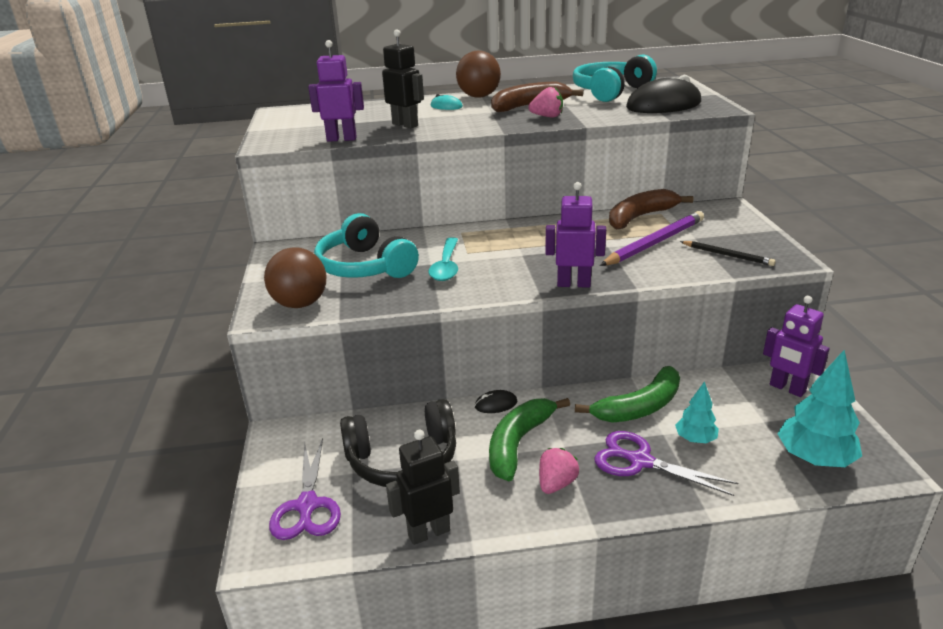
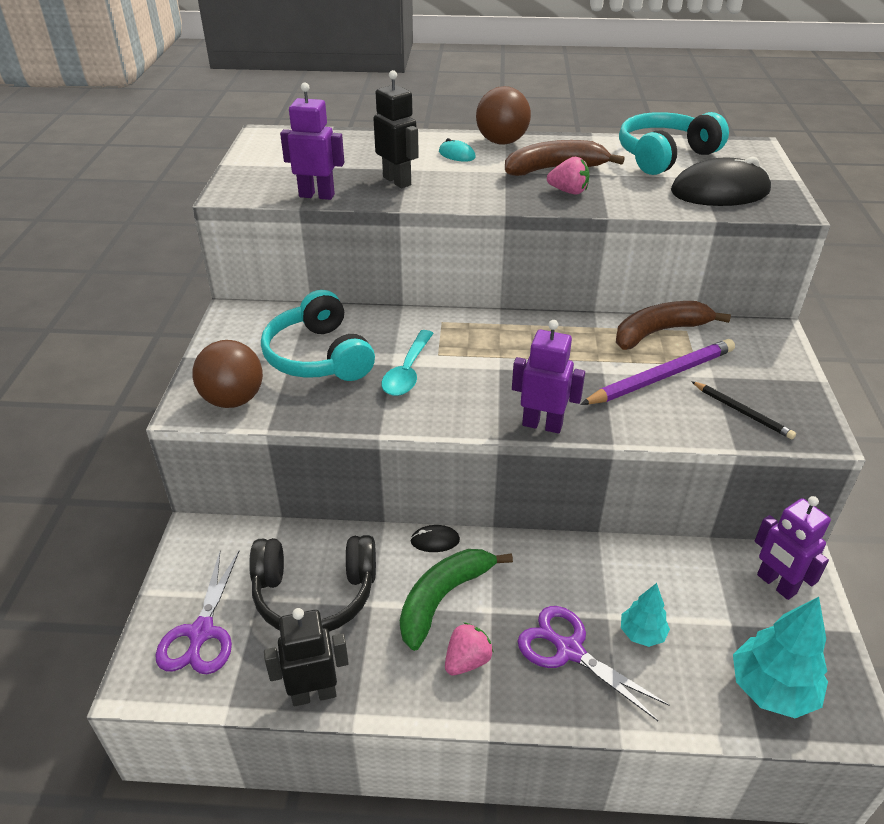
camera: 10 degrees right, 10 degrees up
green banana [575,366,680,422] -> none

